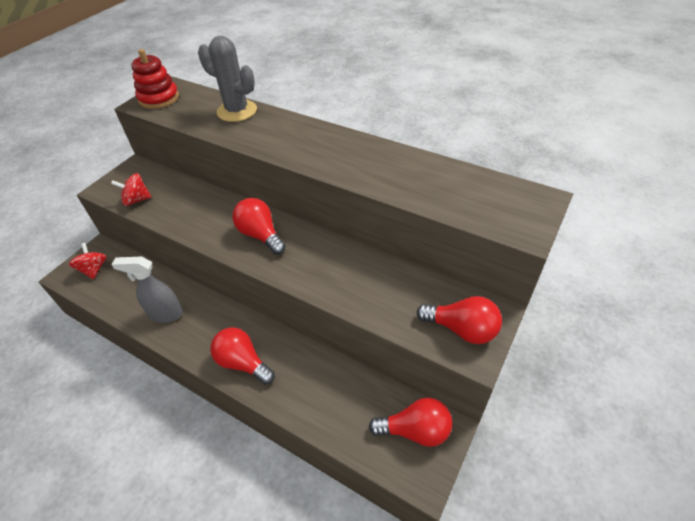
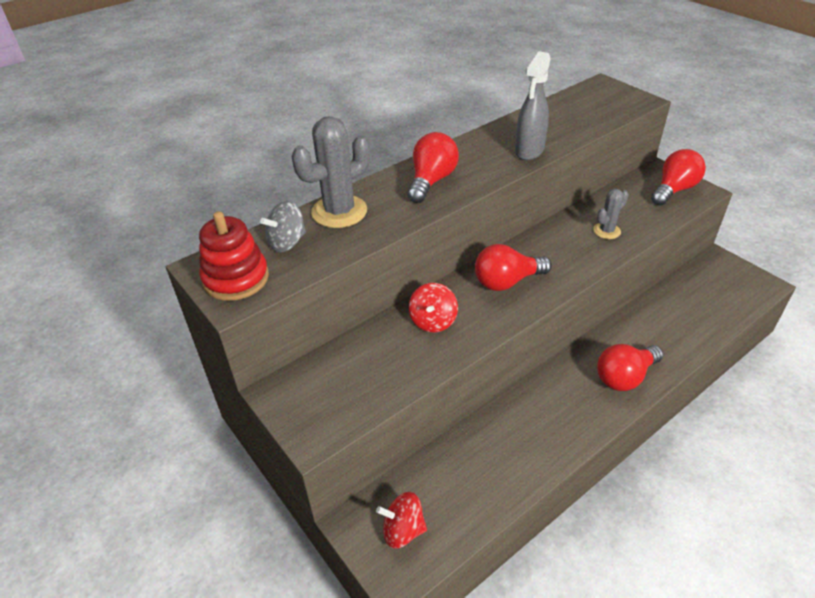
camera: 70 degrees left, 5 degrees down
red spinning top [111,173,151,206] -> red spinning top moved to [409,283,458,332]
grey spray bottle [112,256,183,323] -> grey spray bottle moved to [515,51,551,160]
red light bulb [369,398,452,447] -> red light bulb moved to [407,132,459,203]
none -> grey spinning top [260,201,306,252]
none -> grey cactus [593,189,629,239]

